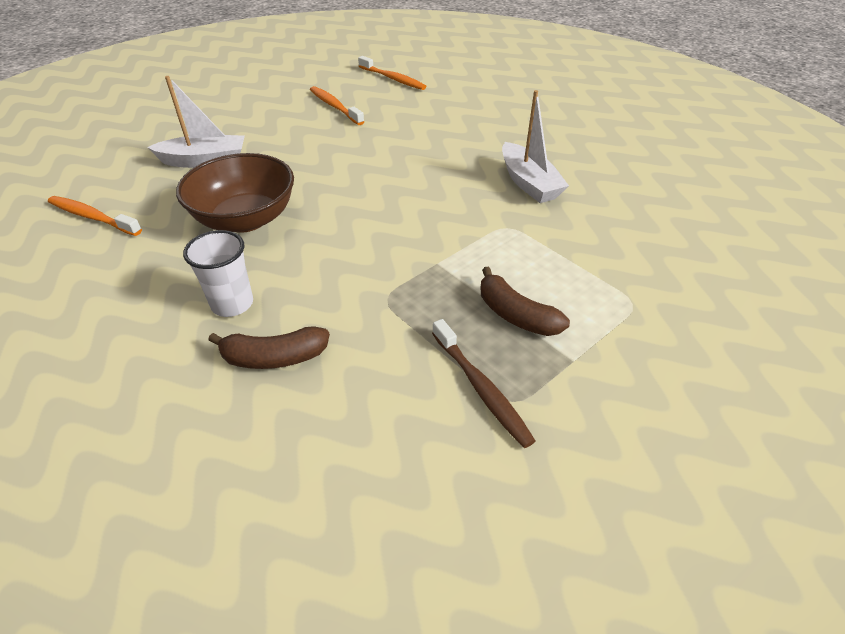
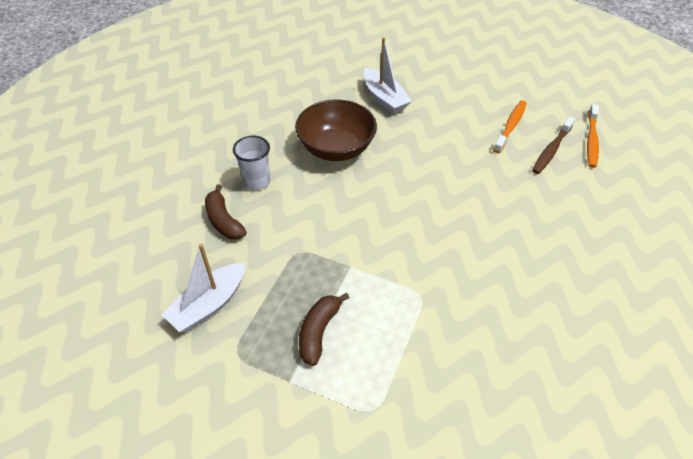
camera: 65 degrees right, 5 degrees up
orange toothbrush [48,196,142,236] -> none
brown toothbrush [432,319,535,448] -> brown toothbrush moved to [532,116,575,174]
white boat [502,90,569,203] -> white boat moved to [162,244,245,332]

